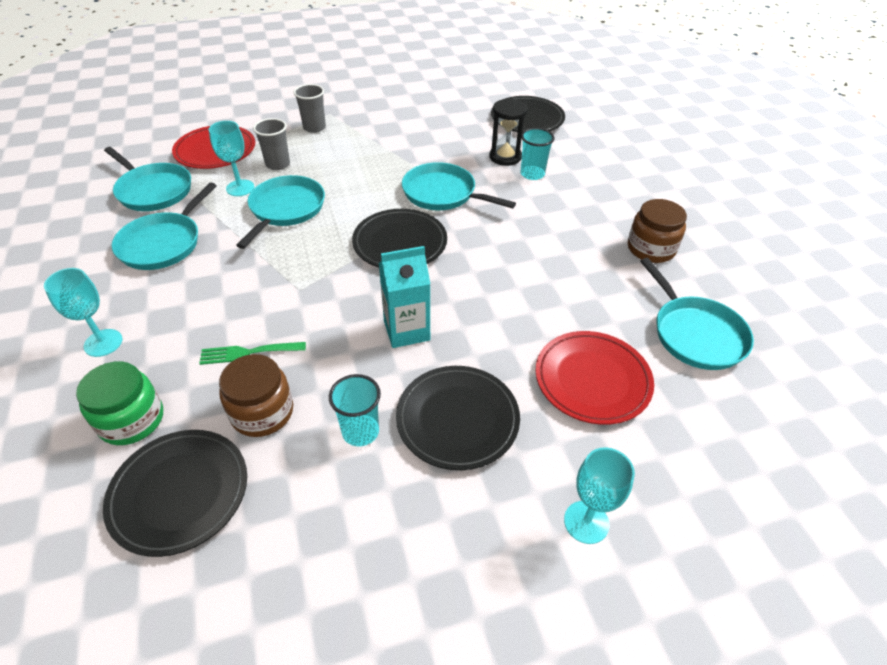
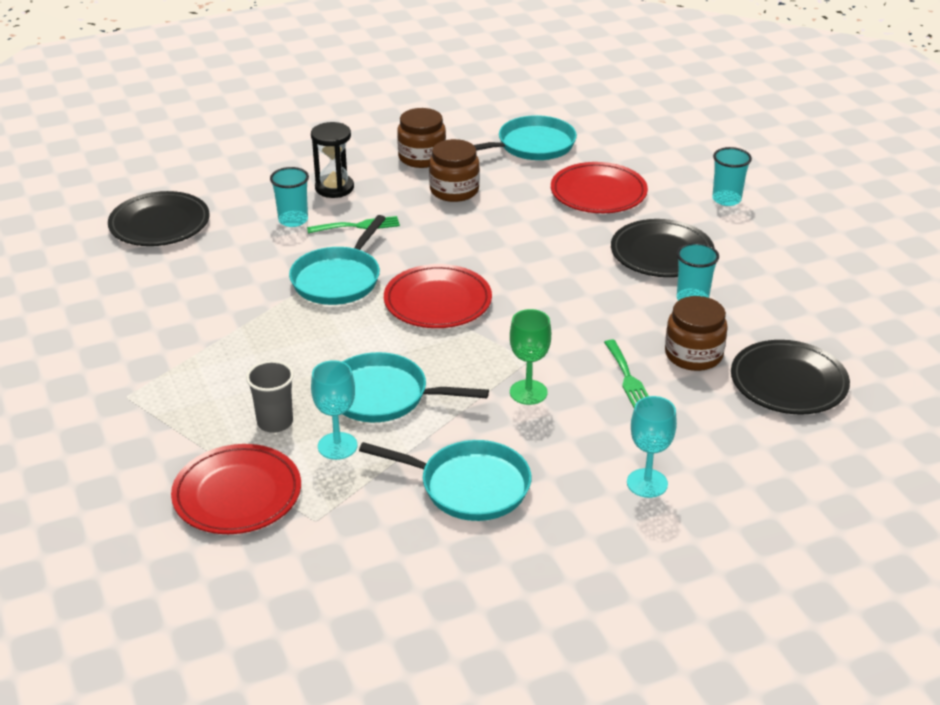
camera: 95 degrees left, 10 degrees down
green jar [76,361,163,445] -> none
turquoise pan [104,147,191,211] -> none
grey cup [294,84,326,133] -> none
black plate [352,209,447,267] -> red plate [384,264,492,328]
turquoise carton [379,246,430,348] -> none
black hourglass [490,99,528,166] -> black hourglass moved to [311,122,354,198]
turquoise goblet [564,447,635,544] -> turquoise cup [712,147,752,206]
none -> green fork [307,216,400,233]
none -> brown jar [429,139,480,202]
none -> green goblet [510,309,551,405]

